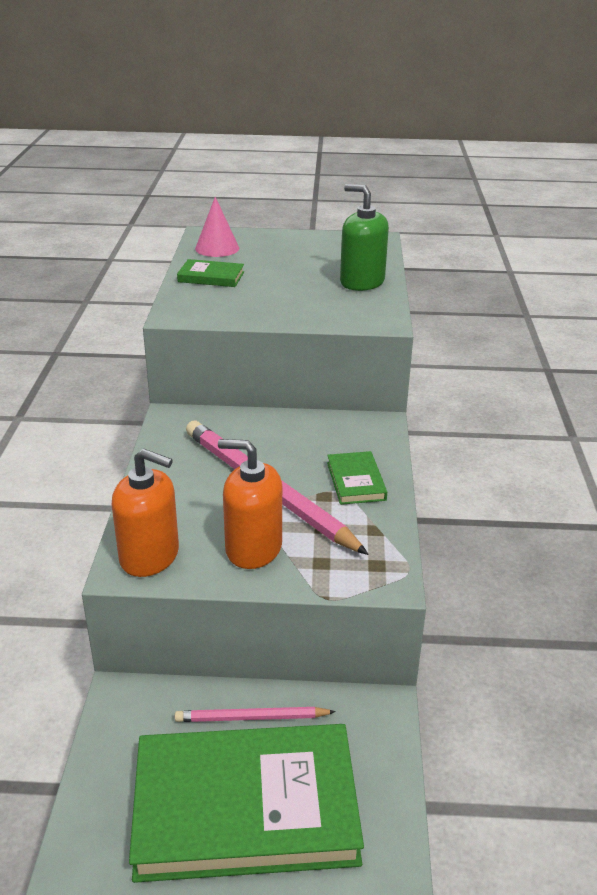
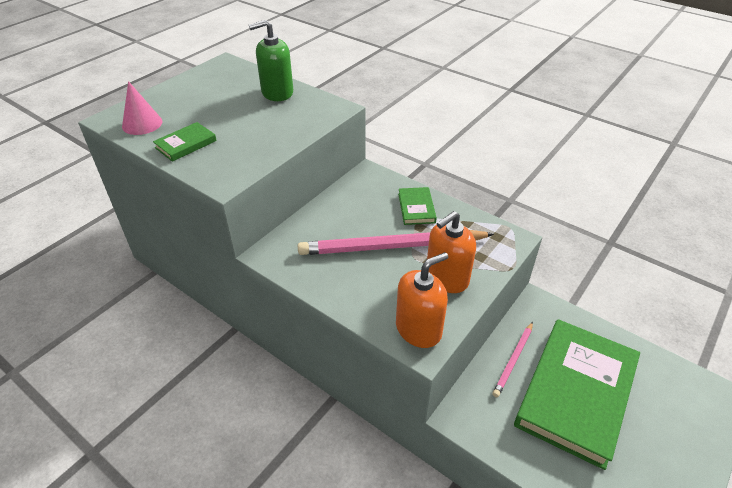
camera: 55 degrees left, 10 degrees up
green book [327,451,387,505] -> green book turned 60 degrees clockwise [398,187,437,225]

